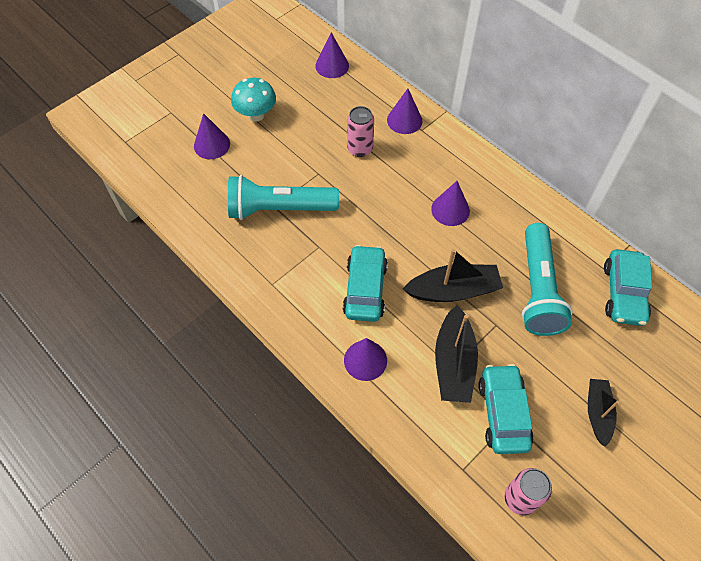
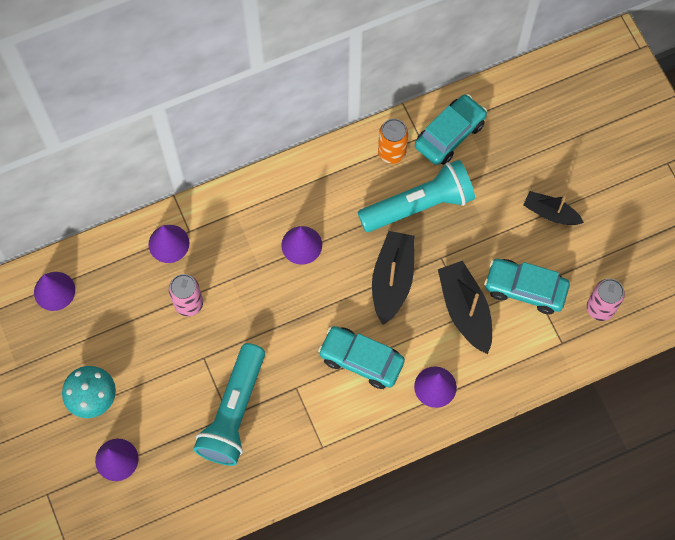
camera: 70 degrees left, 10 degrees up
black boat [435,305,478,403] -> black boat turned 135 degrees counterclockwise [438,261,492,354]
turquoise flashlight [522,223,573,336] -> turquoise flashlight turned 45 degrees counterclockwise [358,160,475,232]
turquoise car [604,249,652,326] -> turquoise car turned 75 degrees counterclockwise [415,94,487,165]
none -> orange can [378,119,408,164]

